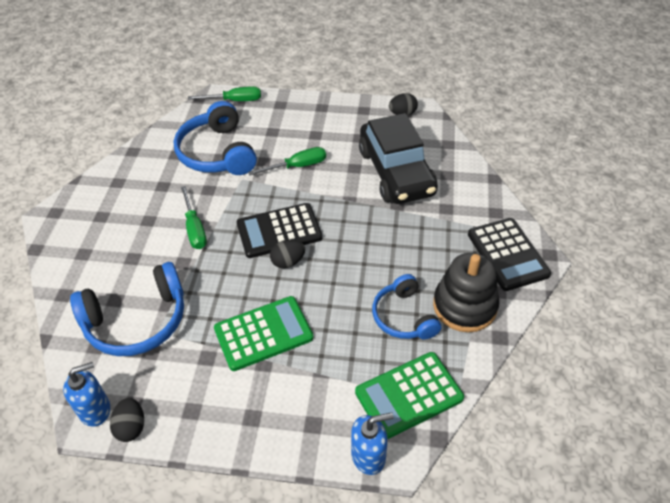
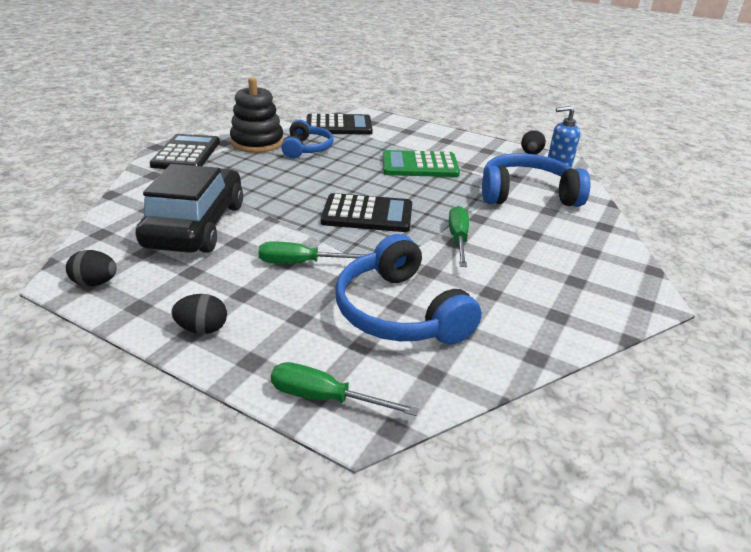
camera: 160 degrees left, 15 degrees down
blue headphones [174,101,257,175] -> blue headphones turned 150 degrees clockwise [335,234,482,345]
black egg [270,240,305,268] -> black egg moved to [171,294,227,334]
blue soap dispenser [351,412,393,475] -> none
green calculator [355,352,464,439] -> black calculator [306,114,373,135]

